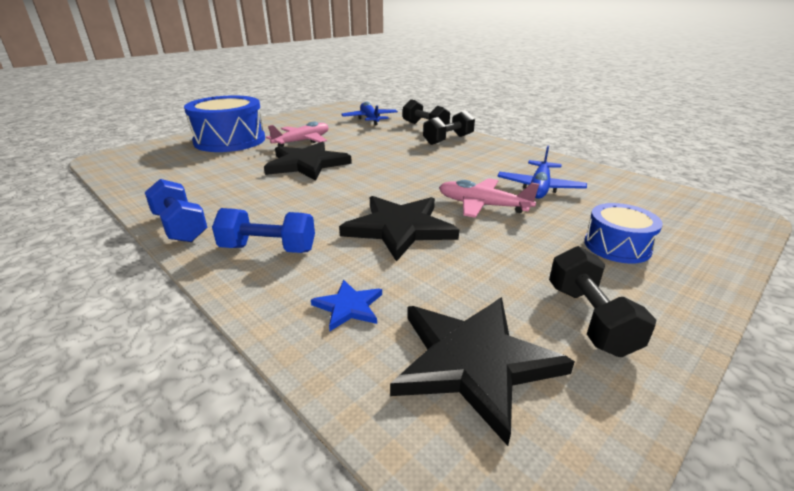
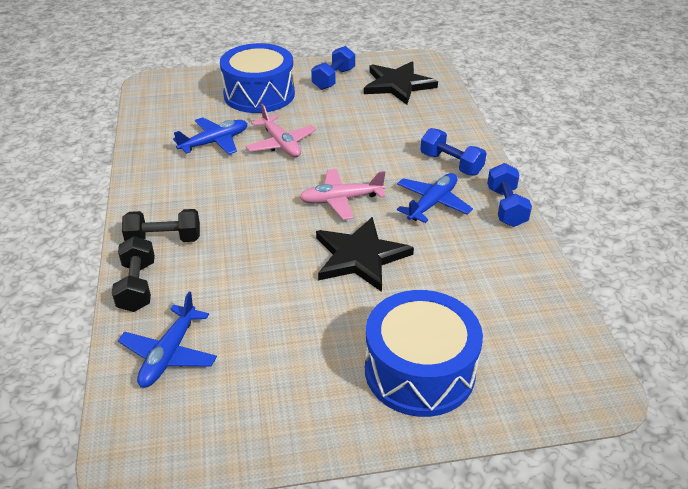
camera: 145 degrees left, 10 degrees up
pink plane [266,121,329,147] -> pink plane moved to [300,169,385,220]
blue star [311,280,382,331] -> none
black star [339,196,459,262] -> none
black dumbbell [549,246,656,357] -> blue dumbbell [311,46,355,90]
blue drum [584,203,663,264] -> blue drum [220,43,295,113], size x1.84
none -> blue plane [397,173,473,223]

